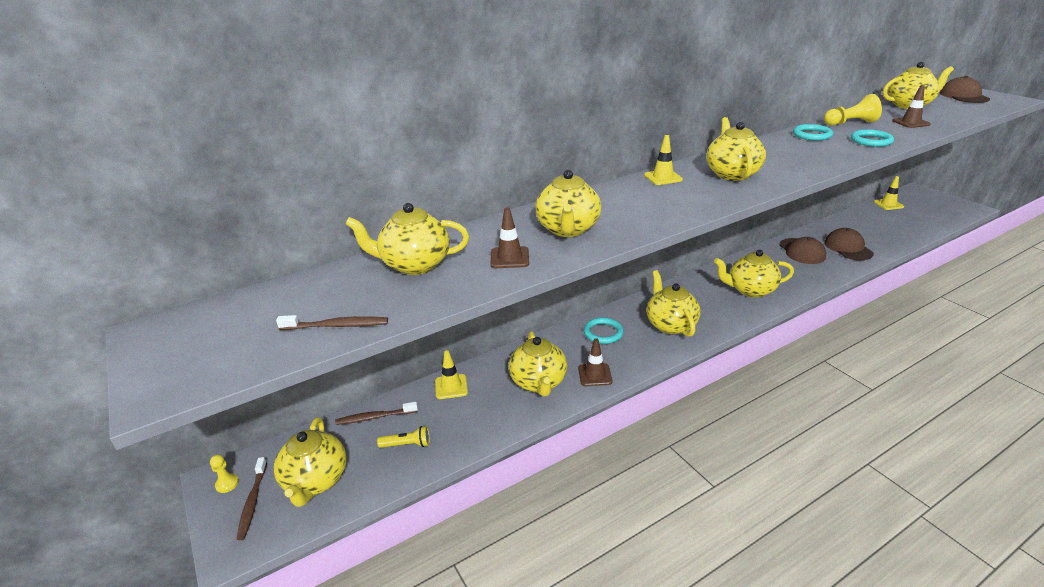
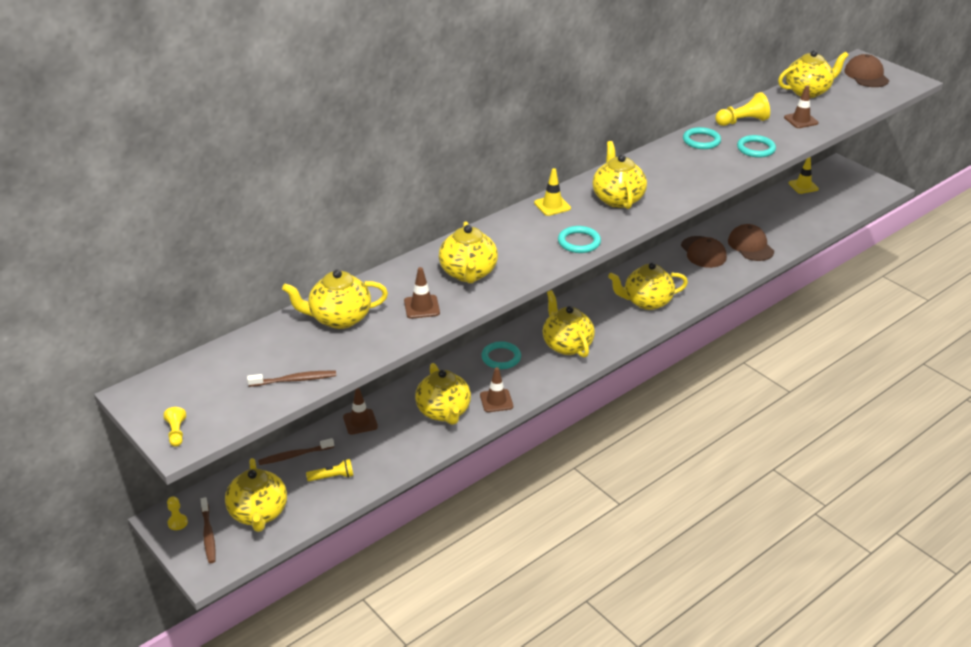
camera: 10 degrees left, 5 degrees up
yellow traffic cone [435,350,468,399] -> brown traffic cone [343,388,378,435]
none -> yellow pawn [164,407,186,447]
none -> turquoise ring [558,226,601,253]

